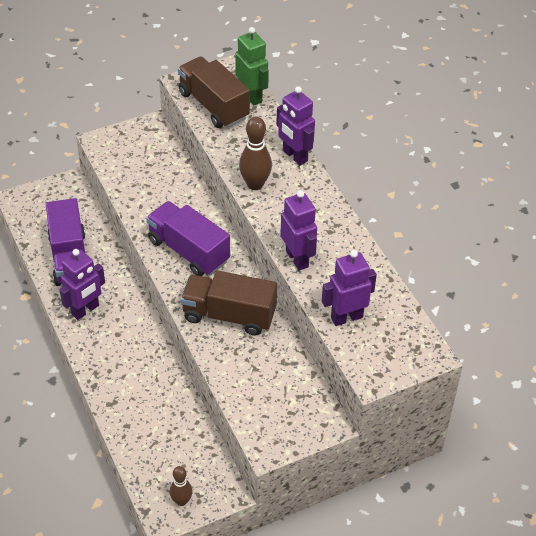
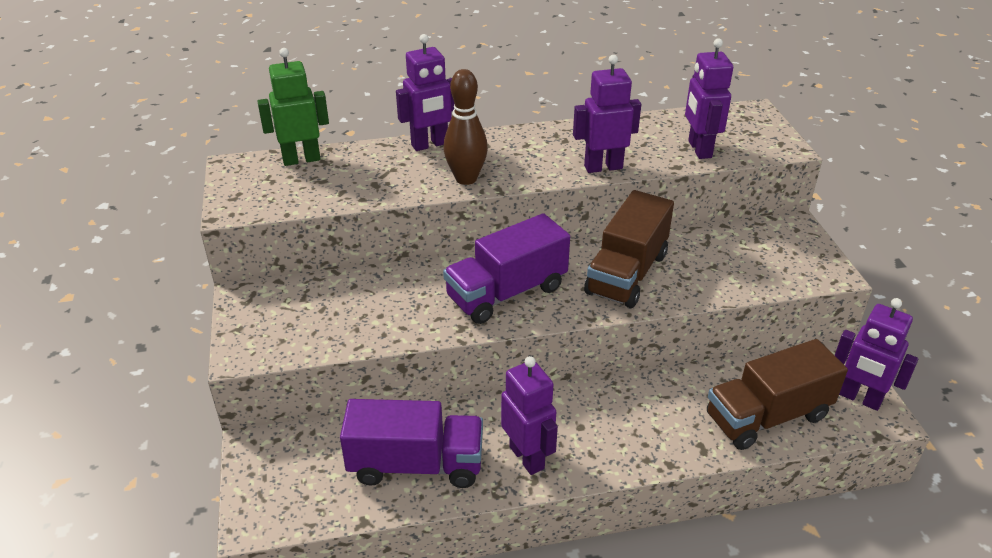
camera: 75 degrees left, 10 degrees down
brown bowling pin [170,466,193,506] -> purple robot [835,298,918,411]
brown truck [178,56,250,128] -> brown truck moved to [707,339,848,450]

